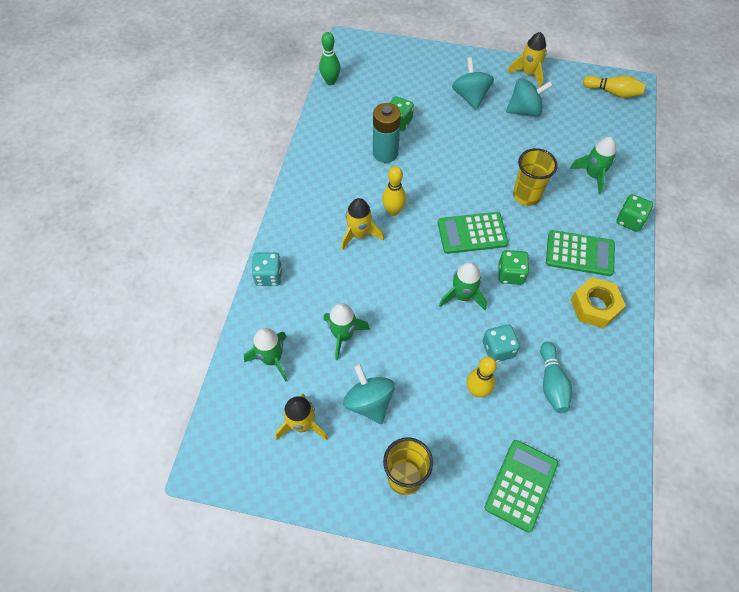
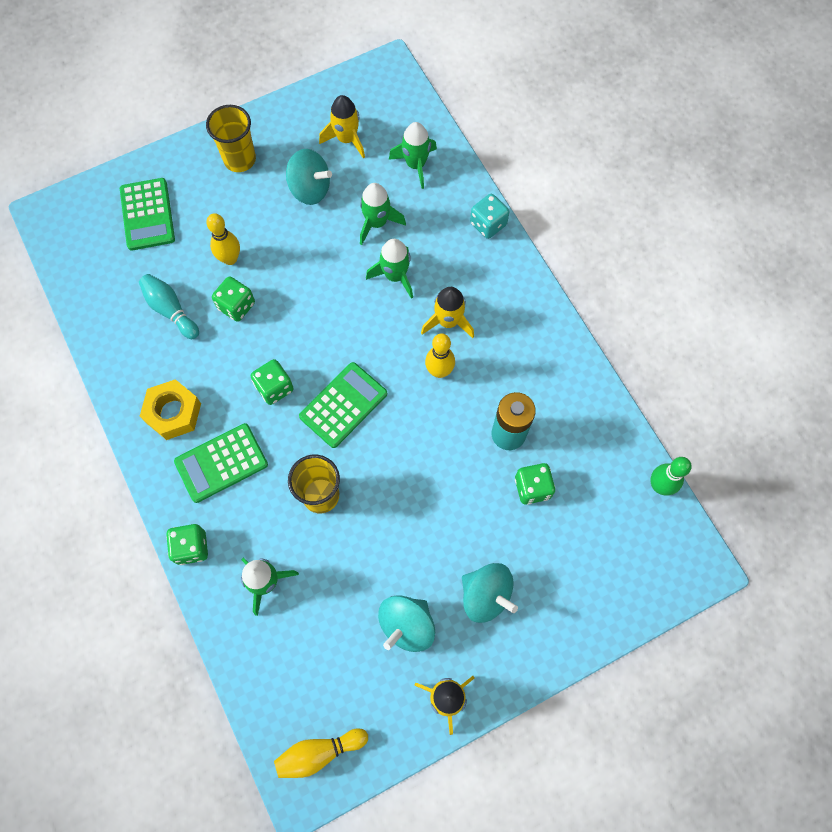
camera: 140 degrees right, 10 degrees up
green rocket [439,262,487,310] -> green rocket moved to [366,239,413,299]
turquoise dice [483,324,520,362] -> green dice [212,276,255,322]

